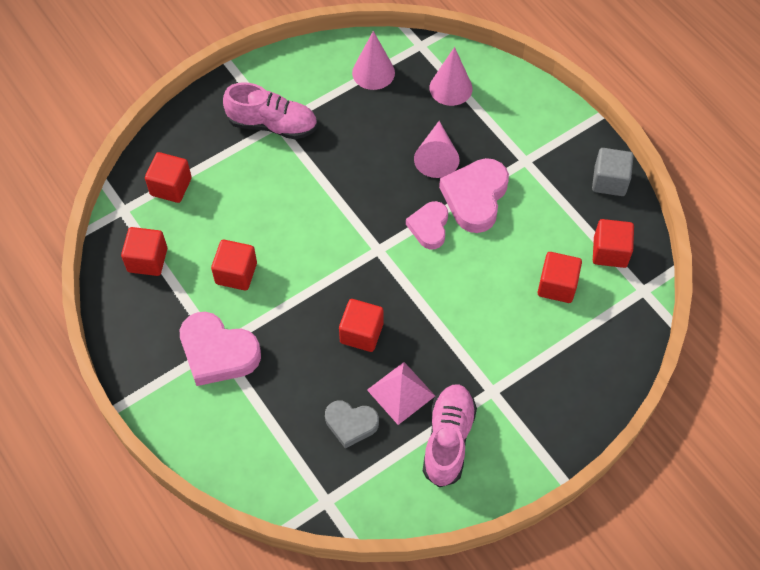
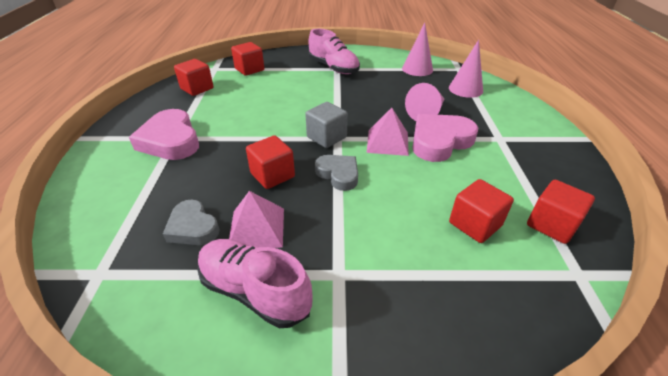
camera: 35 degrees right, 20 degrees down
red cube [211,240,257,291] -> none
pink heart [406,201,448,249] -> pink pyramid [367,108,409,156]
pink shoe [423,384,477,487] -> pink shoe turned 105 degrees counterclockwise [197,239,313,328]
grey cube [592,148,634,196] -> grey cube moved to [305,102,348,148]
none -> grey heart [315,155,358,191]

